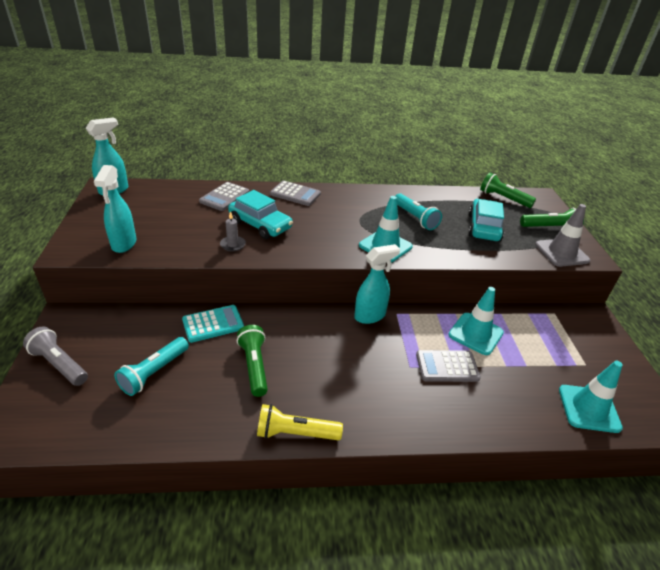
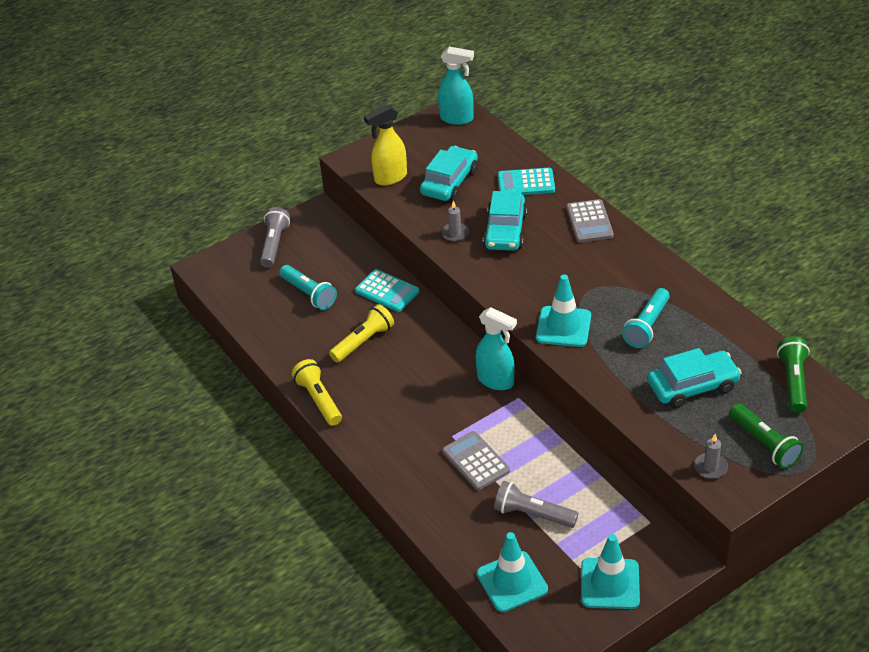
camera: 65 degrees right, 5 degrees up
turquoise spray bottle [94,165,137,253] -> yellow spray bottle [364,104,407,186]
turquoise flashlight [114,337,189,396] -> turquoise flashlight turned 135 degrees counterclockwise [279,265,337,310]
grey calculator [199,182,249,211] -> turquoise calculator [498,168,555,195]
green flashlight [237,325,268,397] -> yellow flashlight [329,304,394,363]
turquoise traffic cone [448,287,504,355] -> turquoise traffic cone moved to [581,534,640,609]
grey traffic cone [535,204,590,267] -> grey candle [694,434,728,479]
none -> turquoise car [420,146,478,201]
none -> grey flashlight [494,481,578,528]

